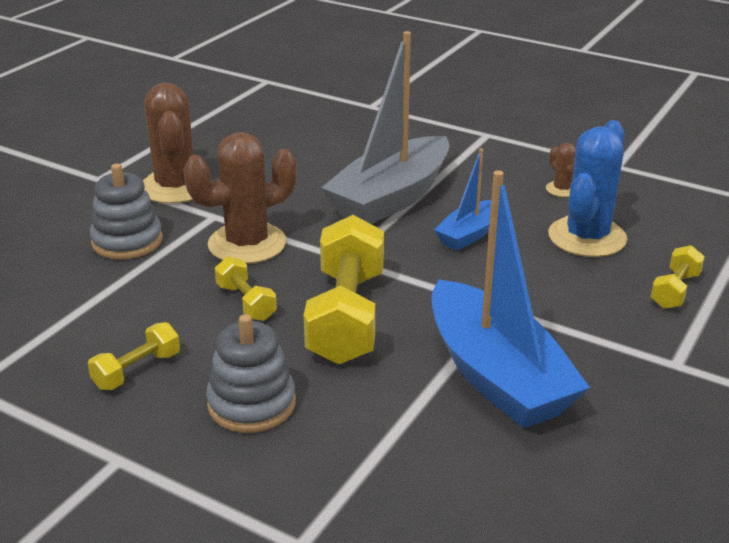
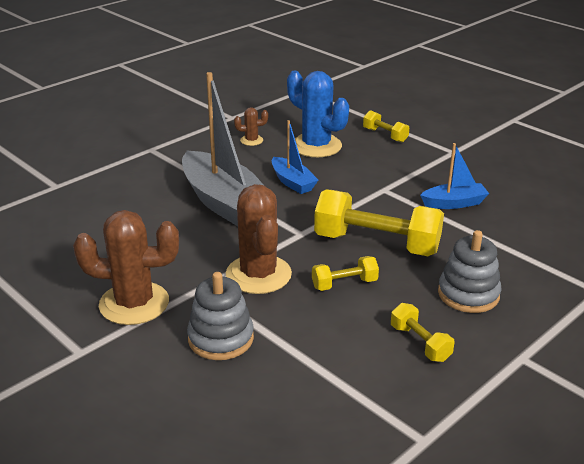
camera: 75 degrees left, 0 degrees up
blue boat [432,170,590,429] -> blue boat [420,143,489,209], size x0.51

